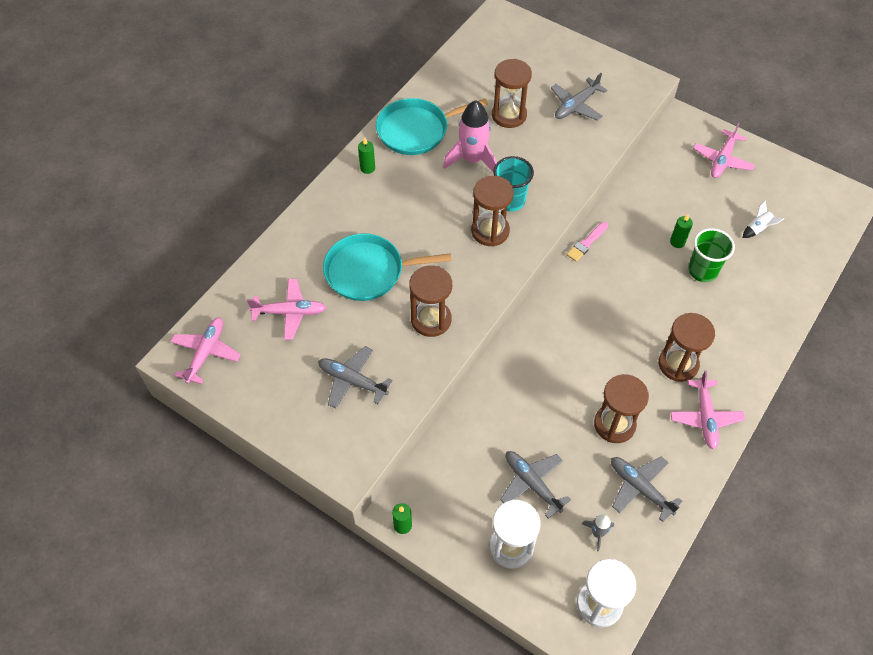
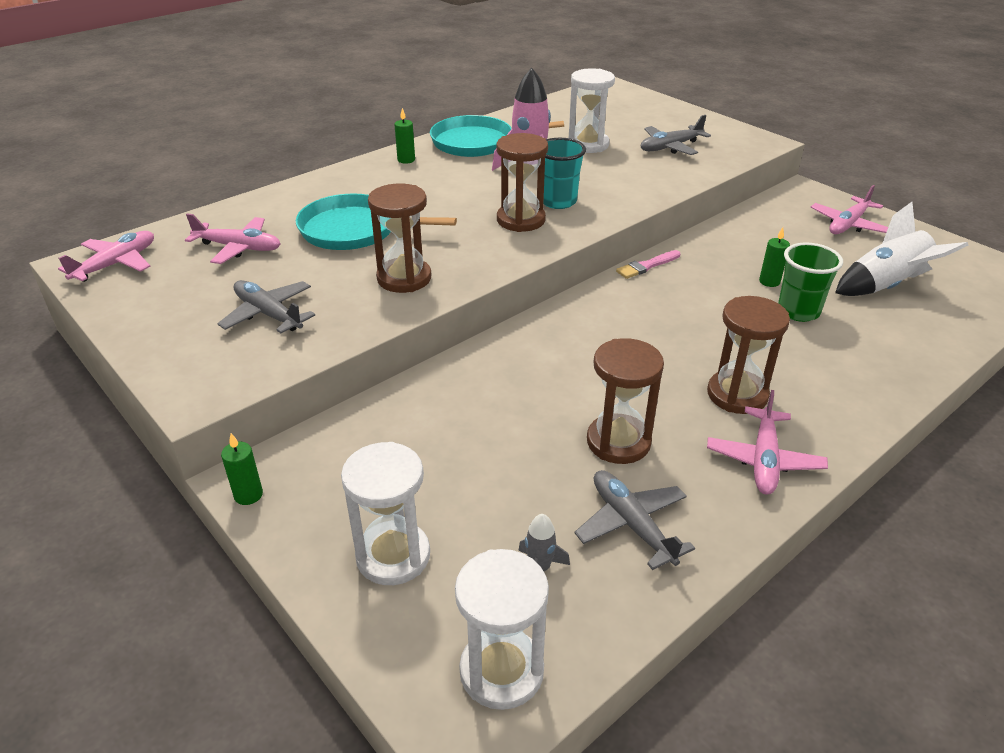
camera: 15 degrees right, 20 degrees down
brown hourglass [492,59,532,128] -> white hourglass [568,68,615,153]
grey plane [500,451,571,519] -> none
white rocket [743,200,784,238] -> white rocket [835,202,968,296], size x2.09

